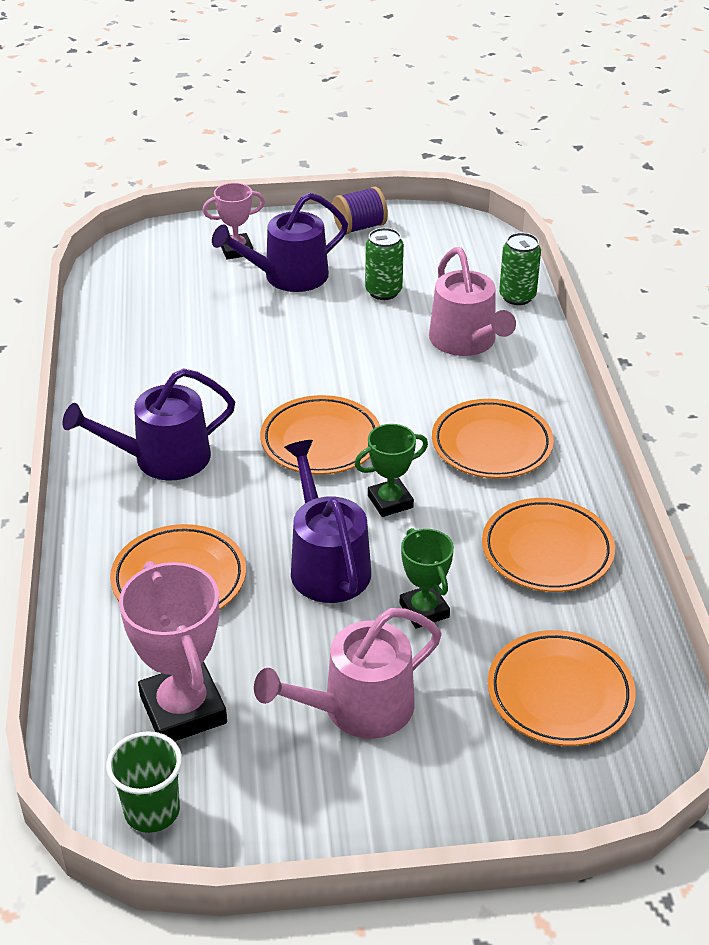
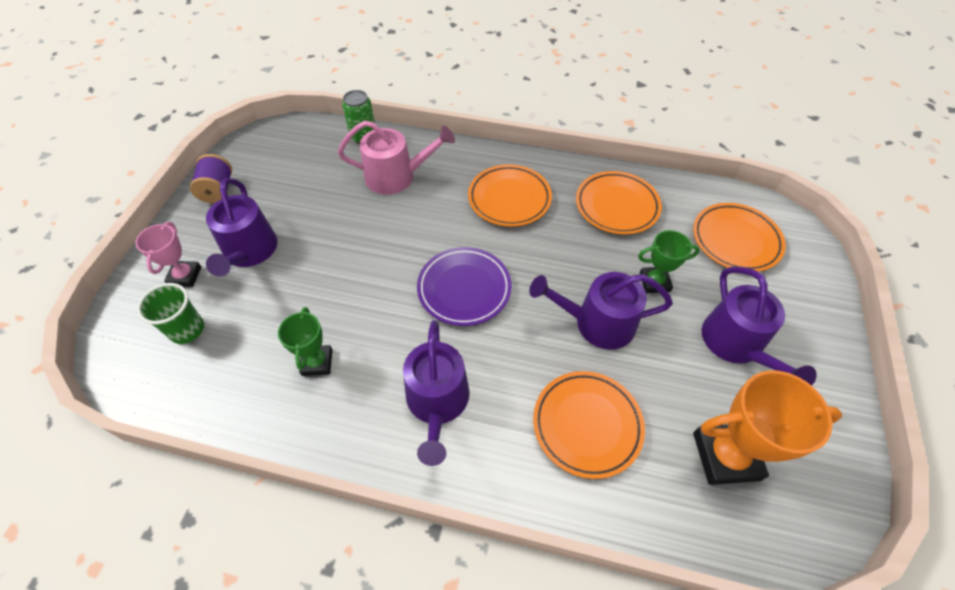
camera: 70 degrees left, 15 degrees up
green cup [106,731,182,833] -> green cup moved to [137,283,204,344]
pink trophy [119,561,227,742] -> orange trophy [693,370,842,485]
pink watering can [254,608,441,739] -> purple watering can [702,267,817,386]
orange plate [260,395,380,475] -> purple plate [417,247,512,326]
green trophy [355,424,428,517] -> green trophy moved to [278,307,332,376]
green can [365,228,404,300] -> none

